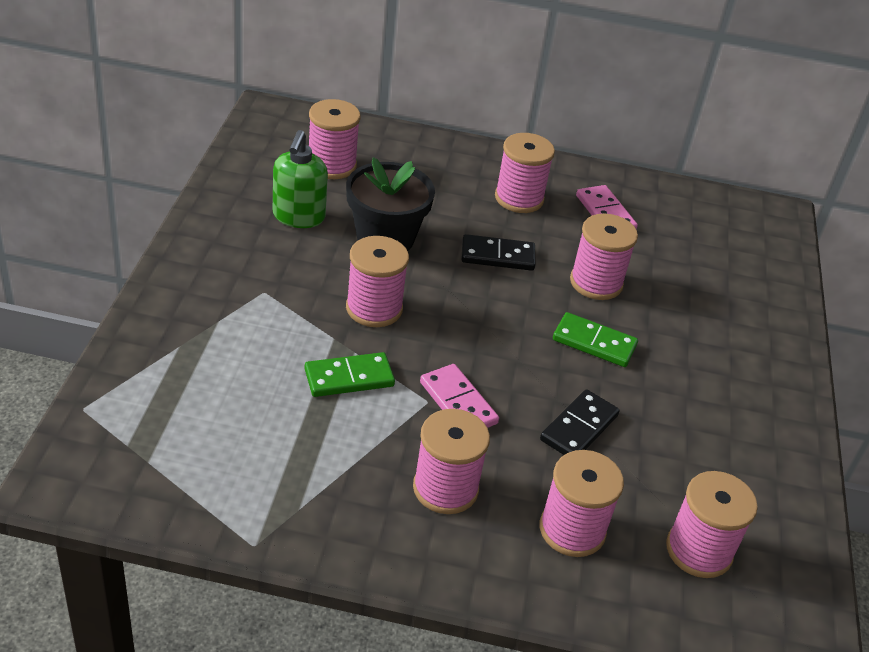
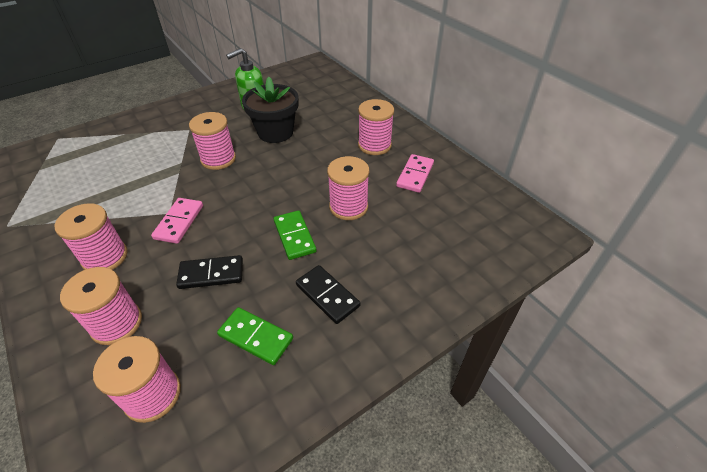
camera: 50 degrees right, 5 degrees up
green domino [304,352,395,397] -> green domino moved to [217,307,293,365]
pink spool [309,99,360,179] -> none
black domino [461,234,536,271] -> black domino moved to [296,265,360,324]

